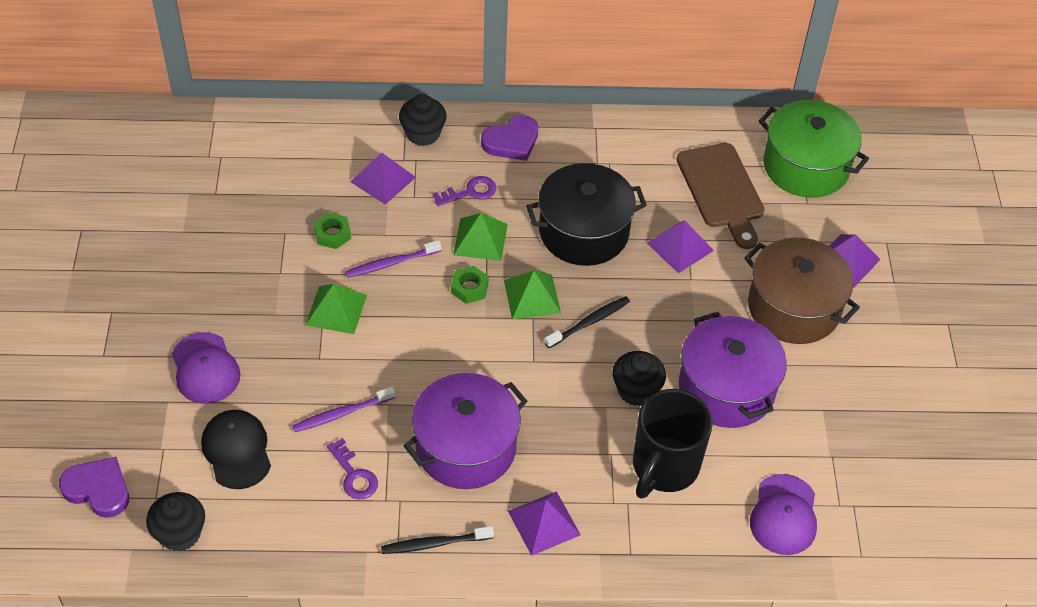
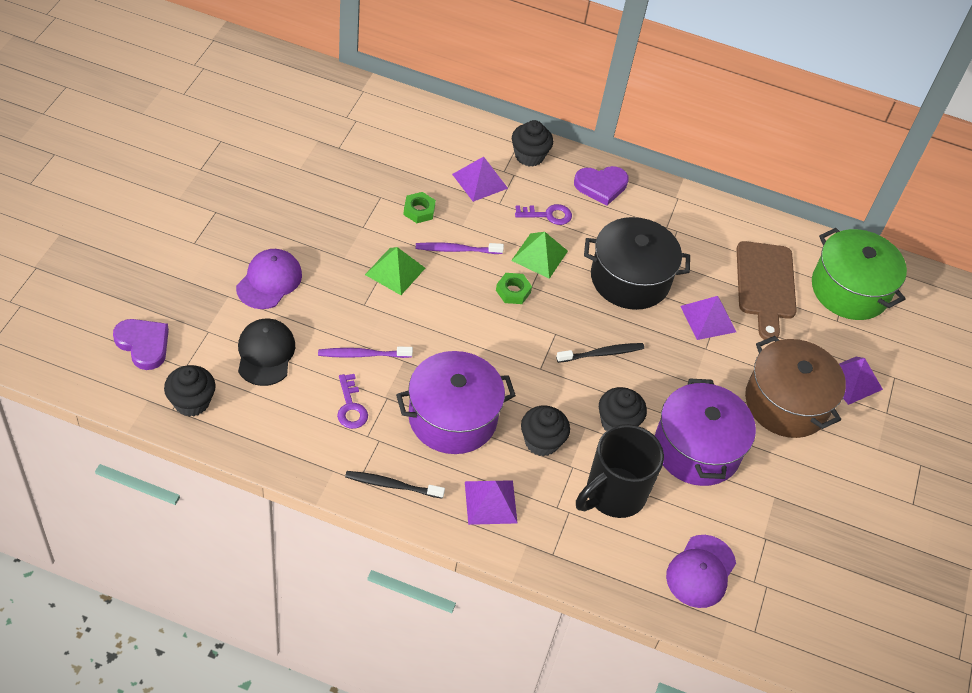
camera: 15 degrees right, 0 degrees up
purple cap [172,332,240,404] -> purple cap turned 150 degrees counterclockwise [236,249,302,309]
green pyramid [504,271,561,319] -> none
none -> black cupcake [521,406,570,456]

